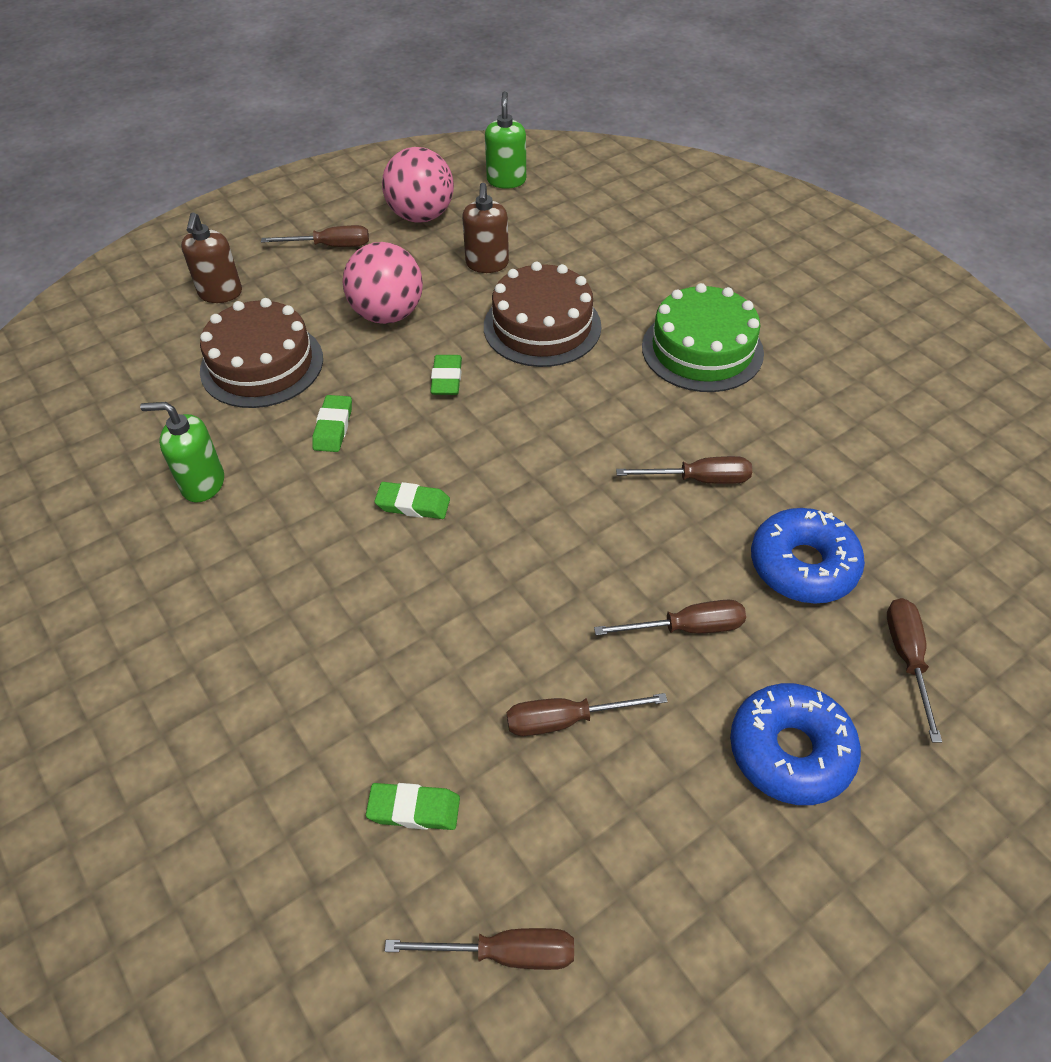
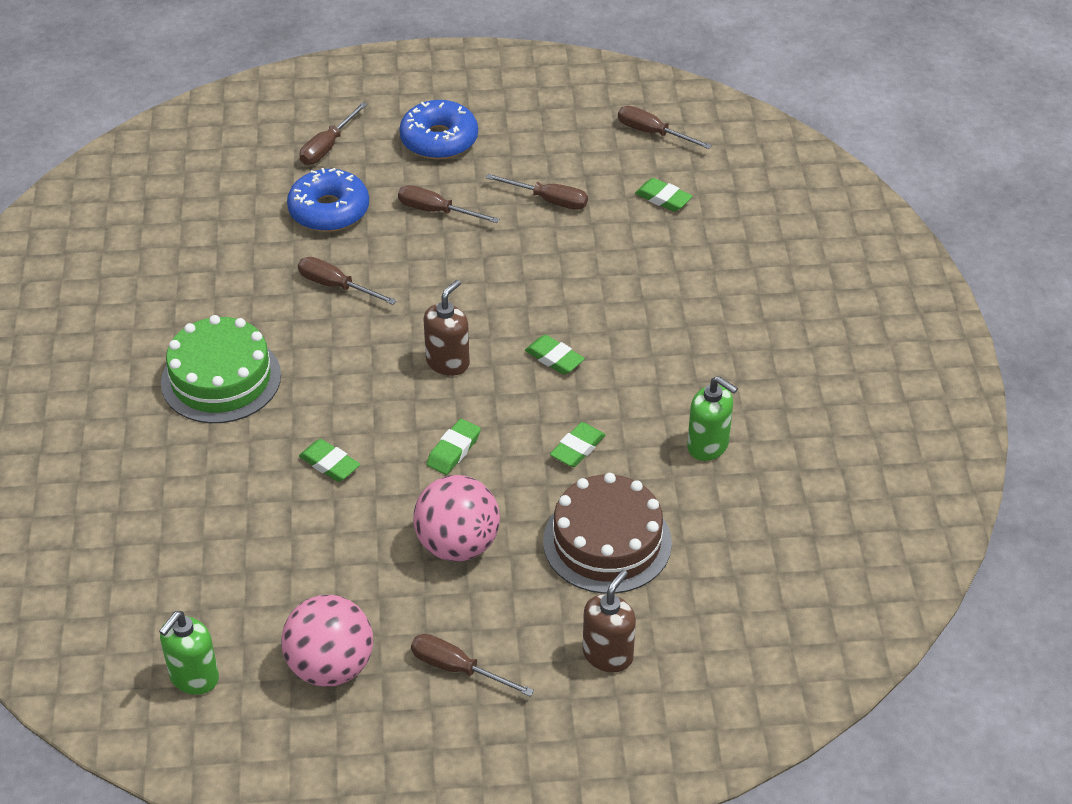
camera: 150 degrees left, 5 degrees down
brown soap dispenser [462,183,509,273] -> brown soap dispenser moved to [423,280,470,376]
brown cake [484,262,601,367] -> green eraser [299,439,360,482]

